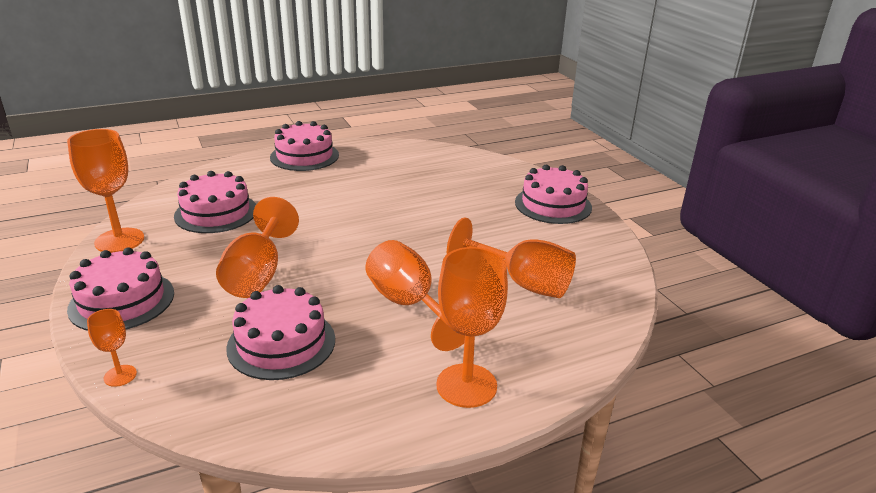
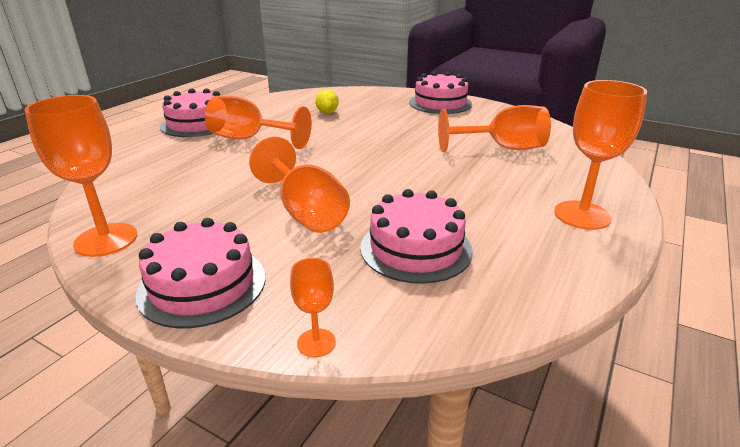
camera: 35 degrees left, 0 degrees up
pink cake [174,171,256,233] -> none
orange goblet [365,240,465,351] -> orange goblet moved to [205,96,312,149]
none -> yellow lemon [315,89,339,113]

